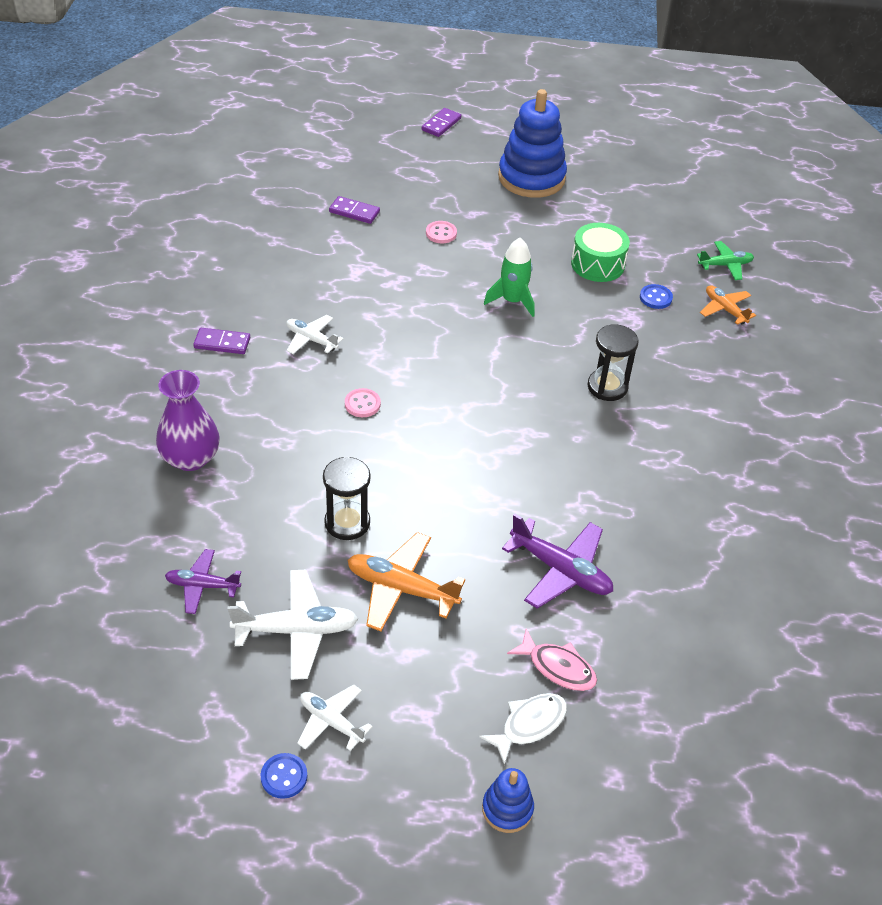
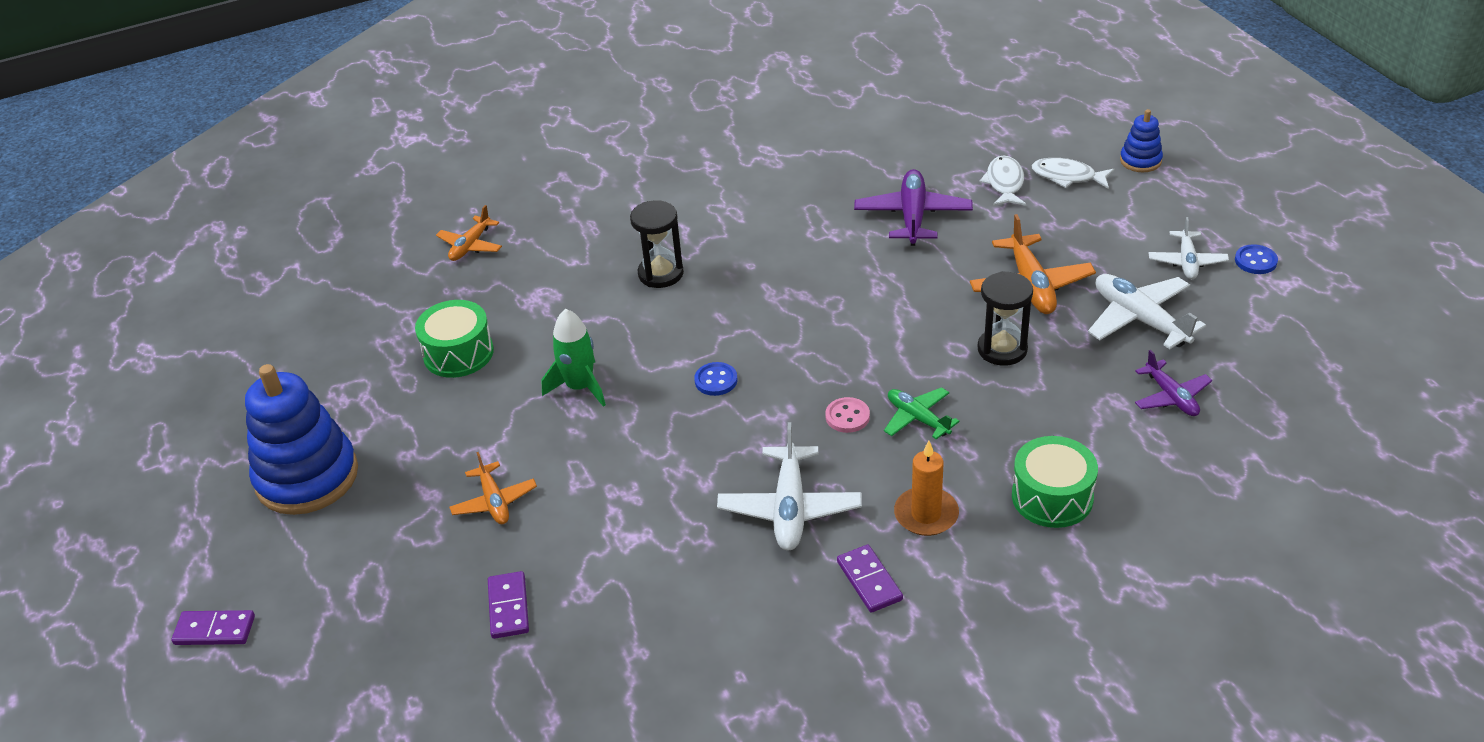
camera: 115 degrees left, 5 degrees down
purple vase [156,370,220,471] -> green drum [1012,436,1098,528]
white plane [286,315,344,354] -> white plane [717,422,862,551], size x1.60
pink button [426,221,457,243] -> orange plane [449,452,537,524]
pink fish [507,629,597,691] -> white fish [980,156,1026,206]
blue button [640,284,673,309] -> blue button moved to [694,362,737,396]
green plane [697,241,754,280] -> green plane moved to [884,387,959,439]
none -> orange candle [894,441,959,536]

